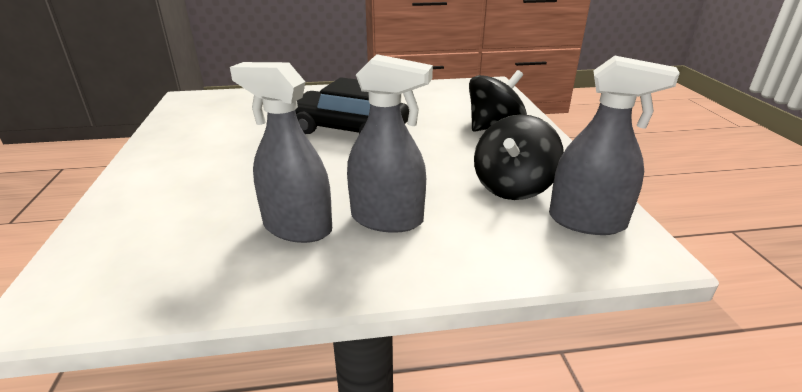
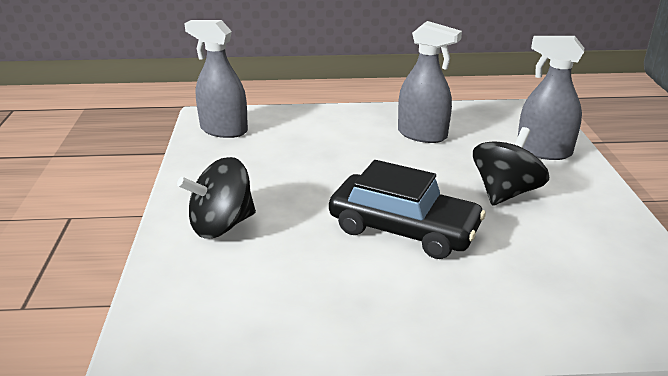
camera: 175 degrees left, 0 degrees up
grey spray bottle [347,54,433,233] -> grey spray bottle moved to [518,36,584,160]
black spinning top [474,114,564,200] -> black spinning top moved to [473,127,549,206]

